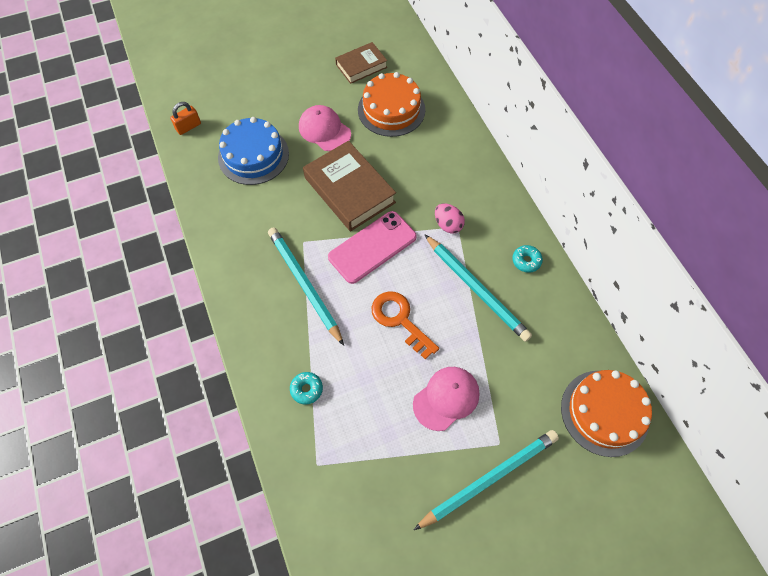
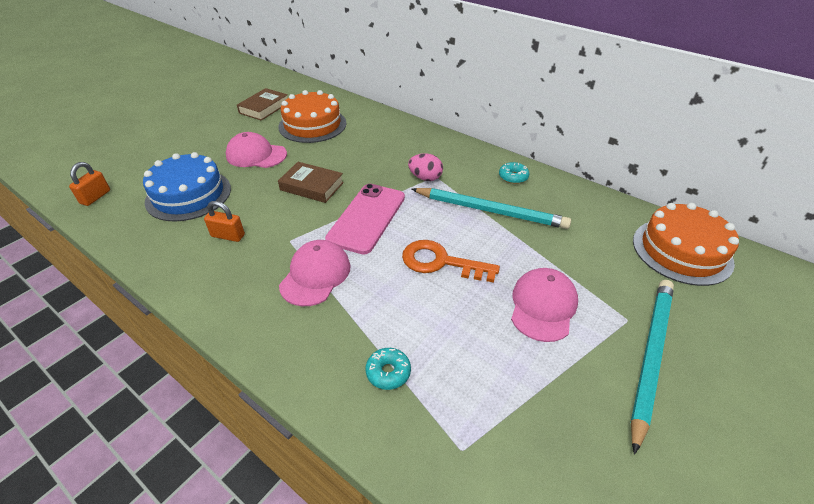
camera: 30 degrees left, 20 degrees down
turquoise pencil [268,227,344,346] -> pink cap [279,240,351,306]
brown book [303,141,396,231] -> brown book [278,162,344,203], size x0.60
none -> orange padlock [204,201,245,242]

